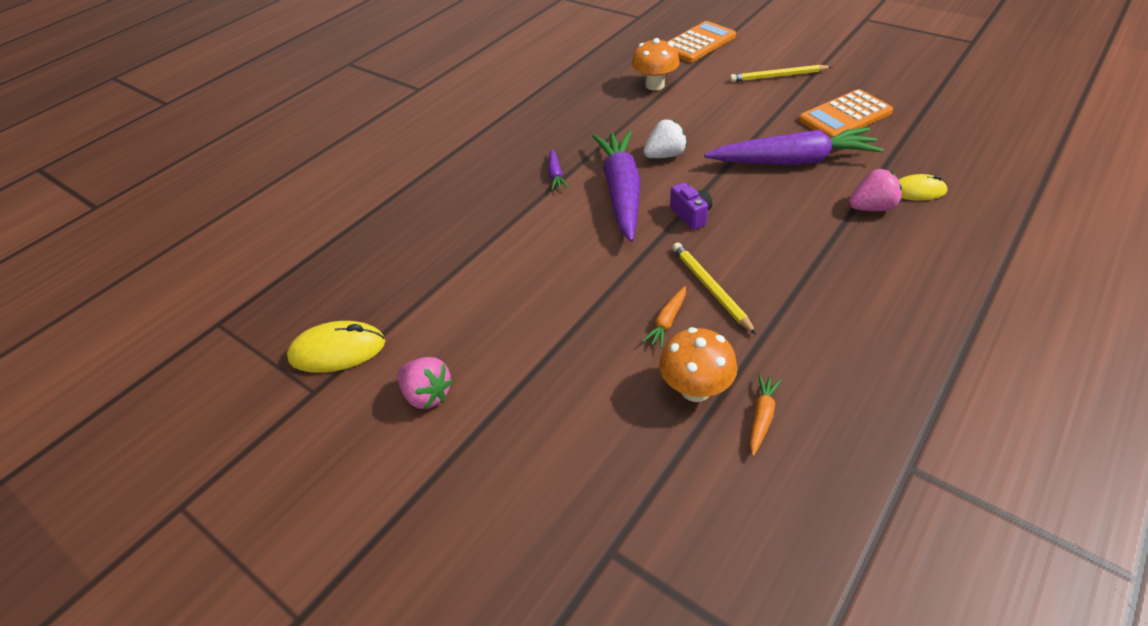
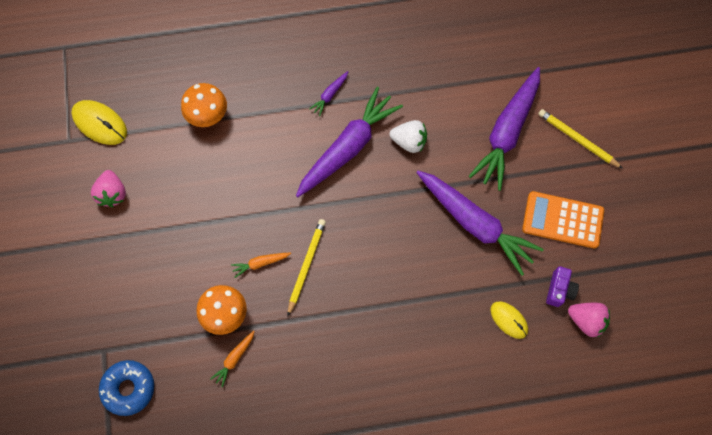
camera: 40 degrees right, 25 degrees up
orange mushroom [632,38,680,90] -> orange mushroom moved to [181,83,227,127]
orange calculator [668,21,736,62] -> none
purple camera [670,183,712,230] -> purple camera moved to [546,266,579,307]
orange carrot [750,374,782,456] -> orange carrot turned 150 degrees clockwise [210,331,255,387]
pink strawberry [849,169,902,211] -> pink strawberry moved to [568,303,610,338]
none -> blue donut [99,360,154,416]
none -> purple carrot [469,67,540,191]

